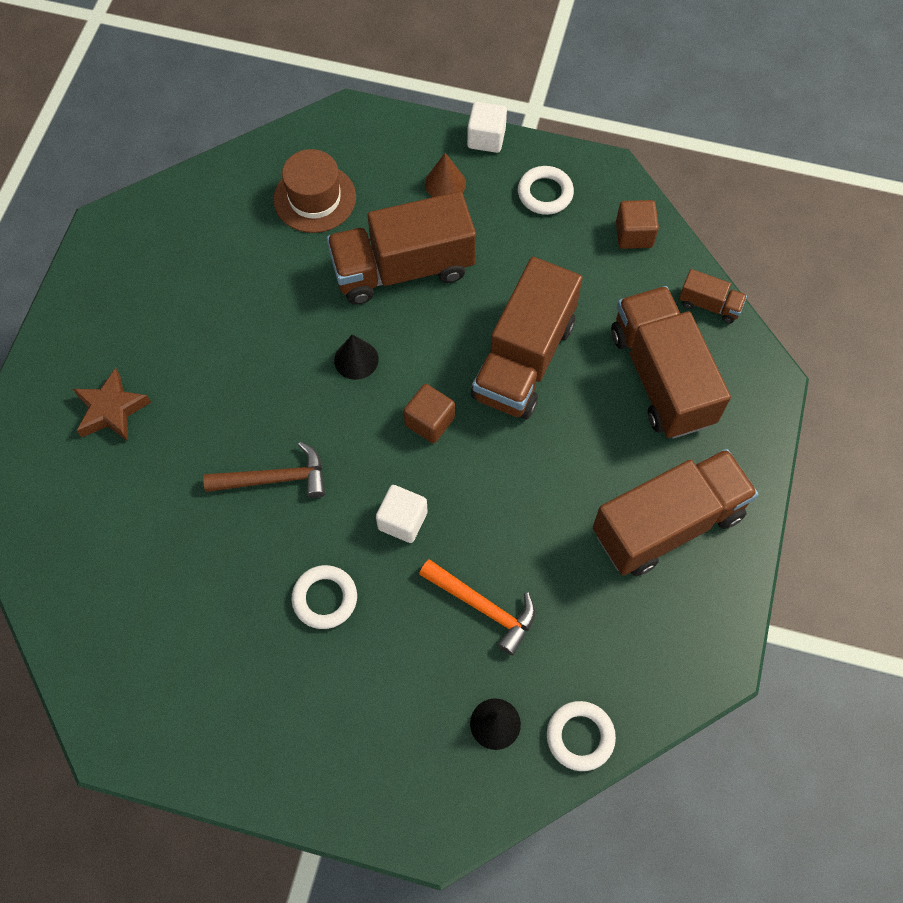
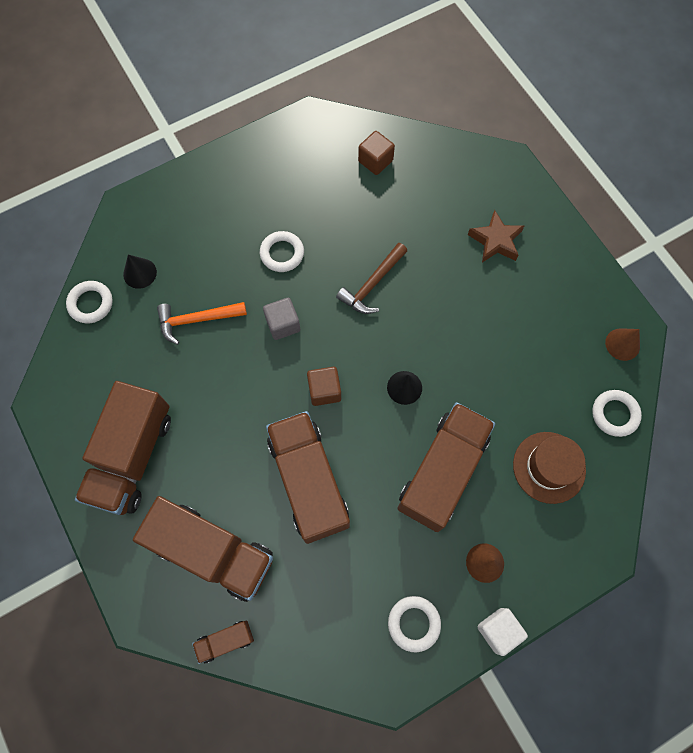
camera: 135 degrees right, 5 degrees up
white cube [376,485,427,543] -> grey cube [263,298,300,340]
brown cube [616,200,659,249] -> brown cube moved to [358,131,395,175]
none -> white ring [592,390,642,437]
none -> brown cone [605,328,640,361]

